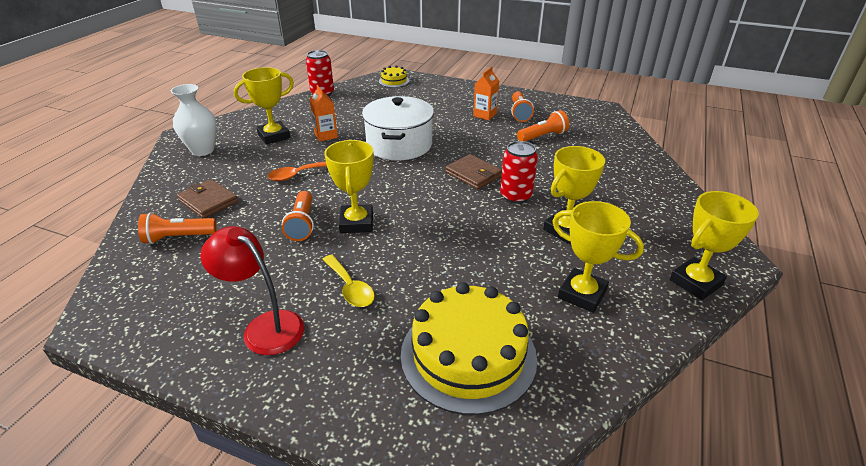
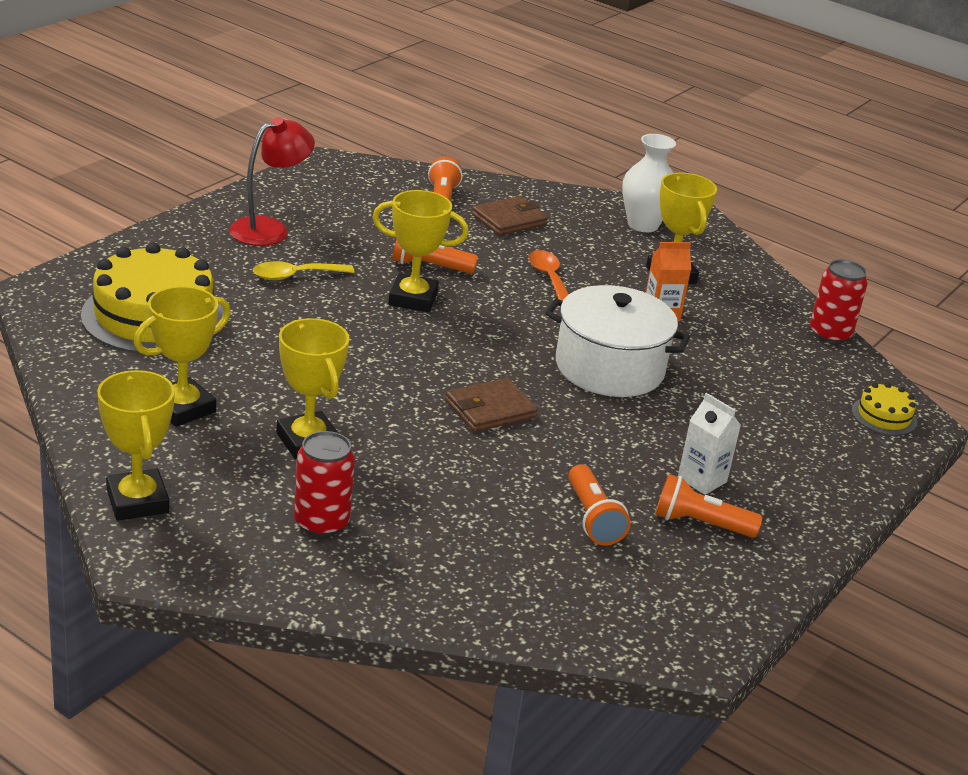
camera: 100 degrees right, 5 degrees down
orange carton [473,67,499,120] -> white carton [678,393,741,495]
red can [500,141,538,204] -> red can moved to [294,431,355,537]

